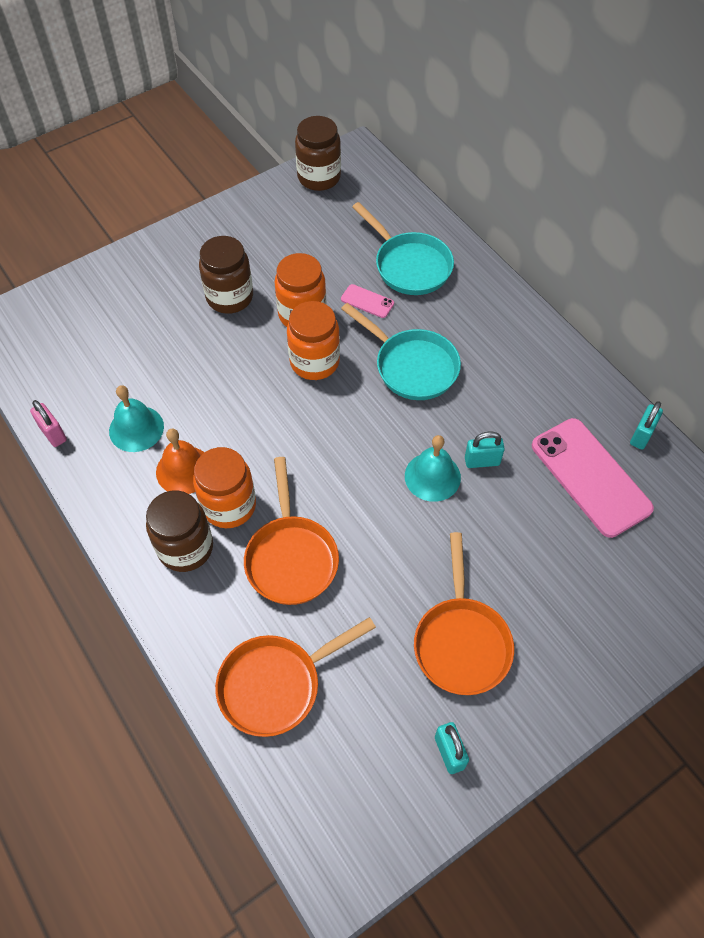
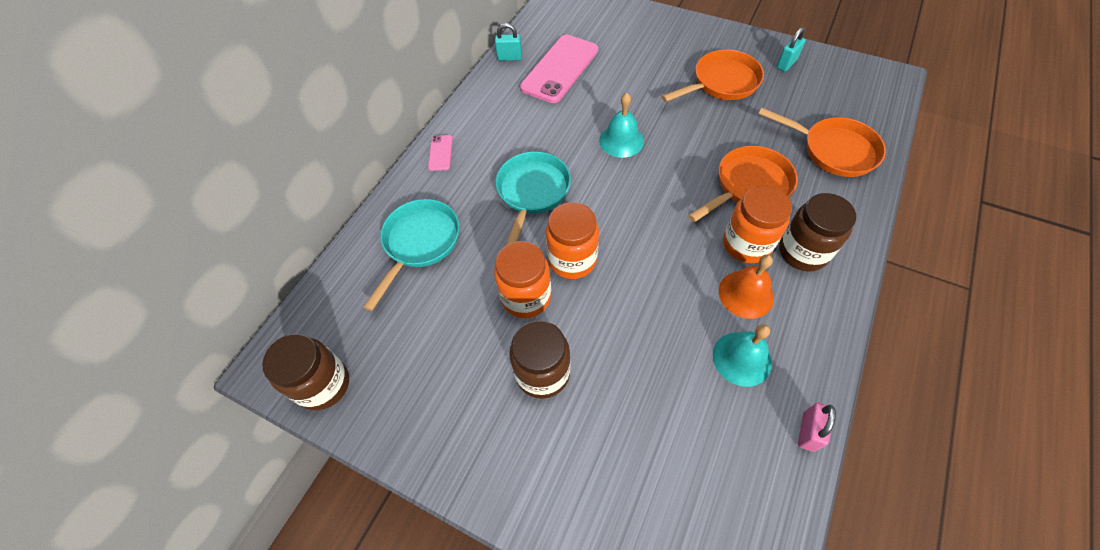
camera: 115 degrees left, 0 degrees up
pink phone [341,284,394,318] -> pink phone moved to [428,135,453,171]
turquoise padlock [465,432,505,468] -> none

